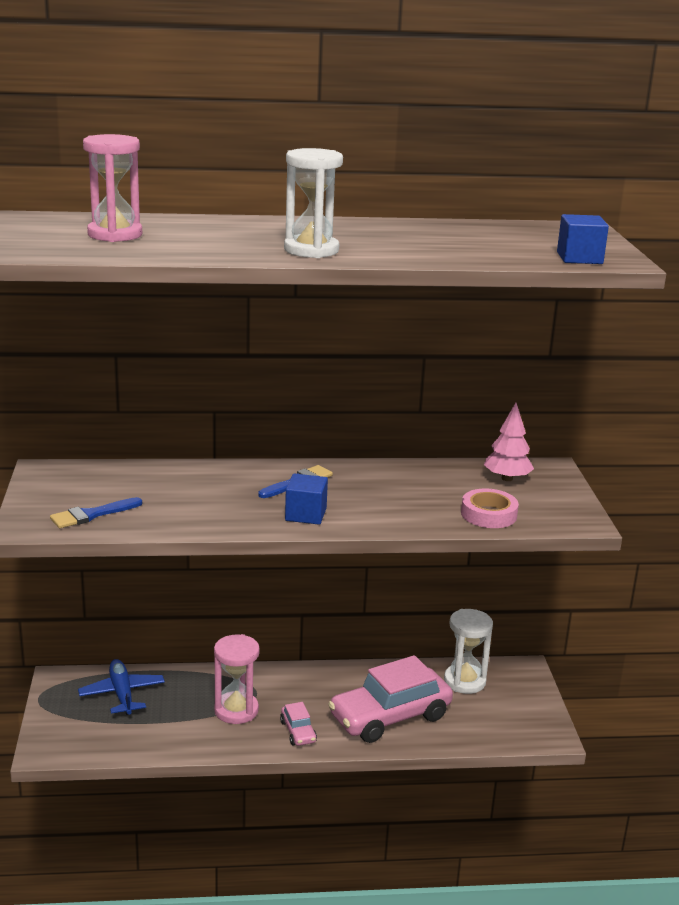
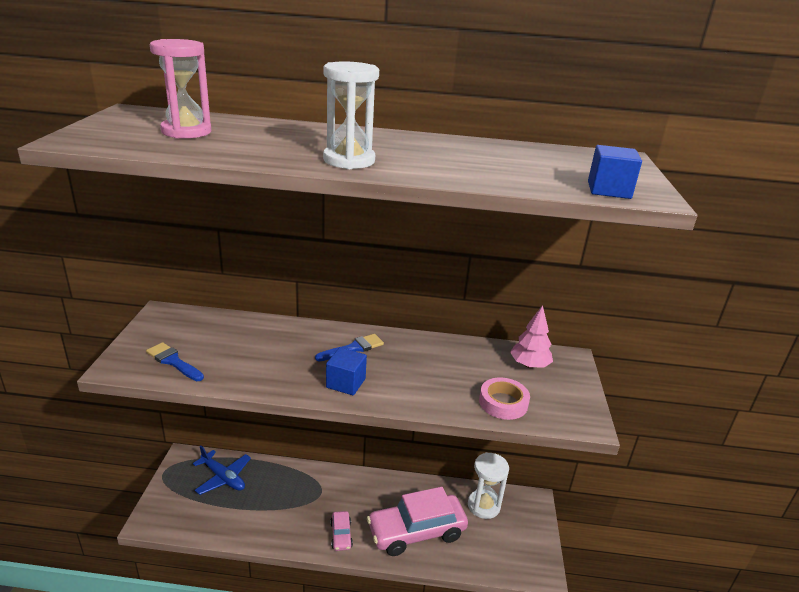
camera: 10 degrees right, 5 degrees up
blue brush [50,497,142,528] -> blue brush turned 60 degrees clockwise [146,342,204,381]
blue plane [78,659,165,715] -> blue plane turned 135 degrees clockwise [193,446,251,495]
pink hourglass [214,634,260,724] -> none

